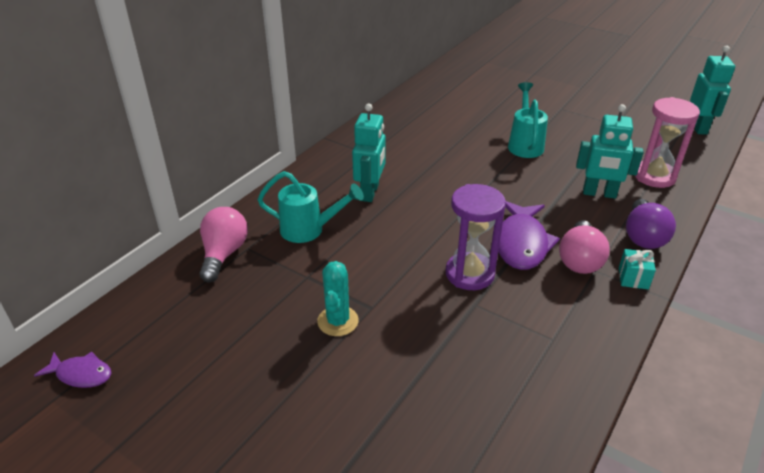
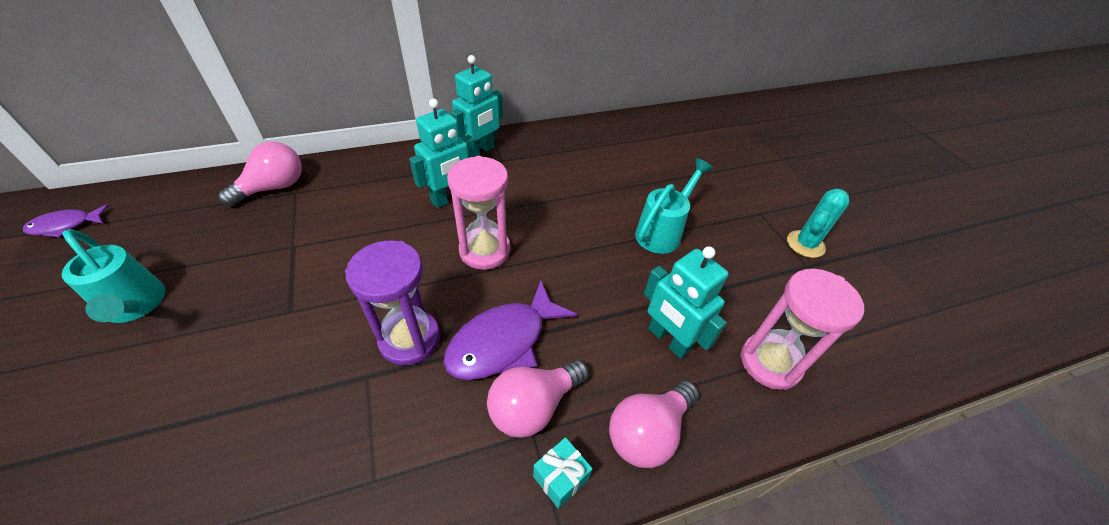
camera: 35 degrees right, 10 degrees up
purple fish [34,351,111,388] -> purple fish turned 105 degrees clockwise [23,204,109,238]
turquoise watering can [257,171,364,243] -> turquoise watering can moved to [62,229,166,323]
turquoise cactus [317,261,359,336] -> turquoise cactus moved to [787,188,849,258]
purple light bulb [626,199,676,249] -> pink light bulb [609,380,699,468]
turquoise robot [690,46,735,135] -> turquoise robot moved to [451,55,503,156]
none -> pink hourglass [447,156,511,270]

